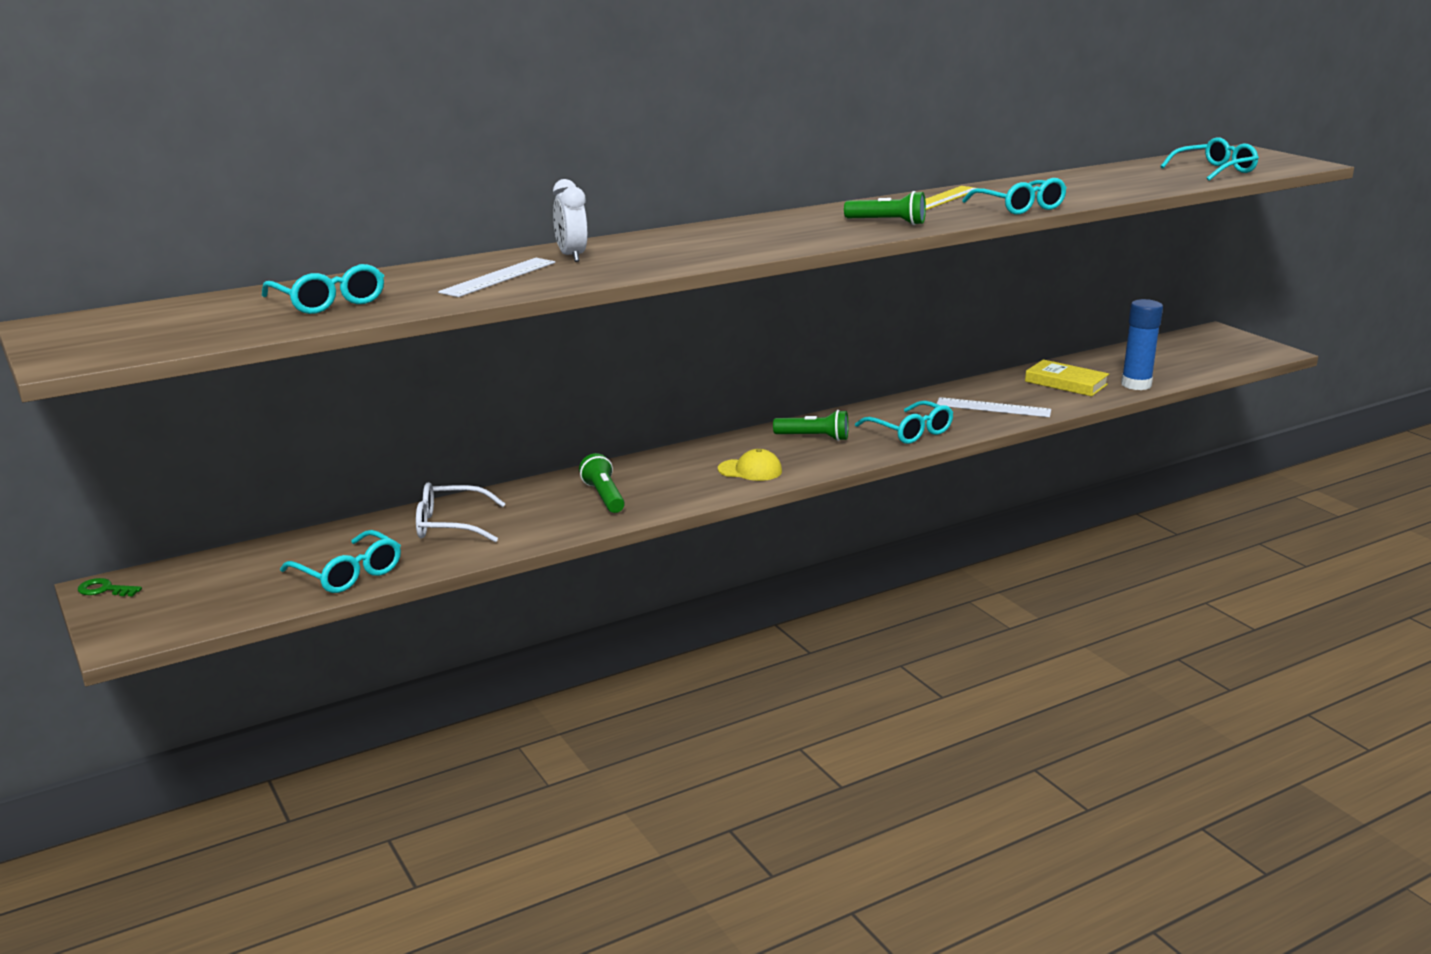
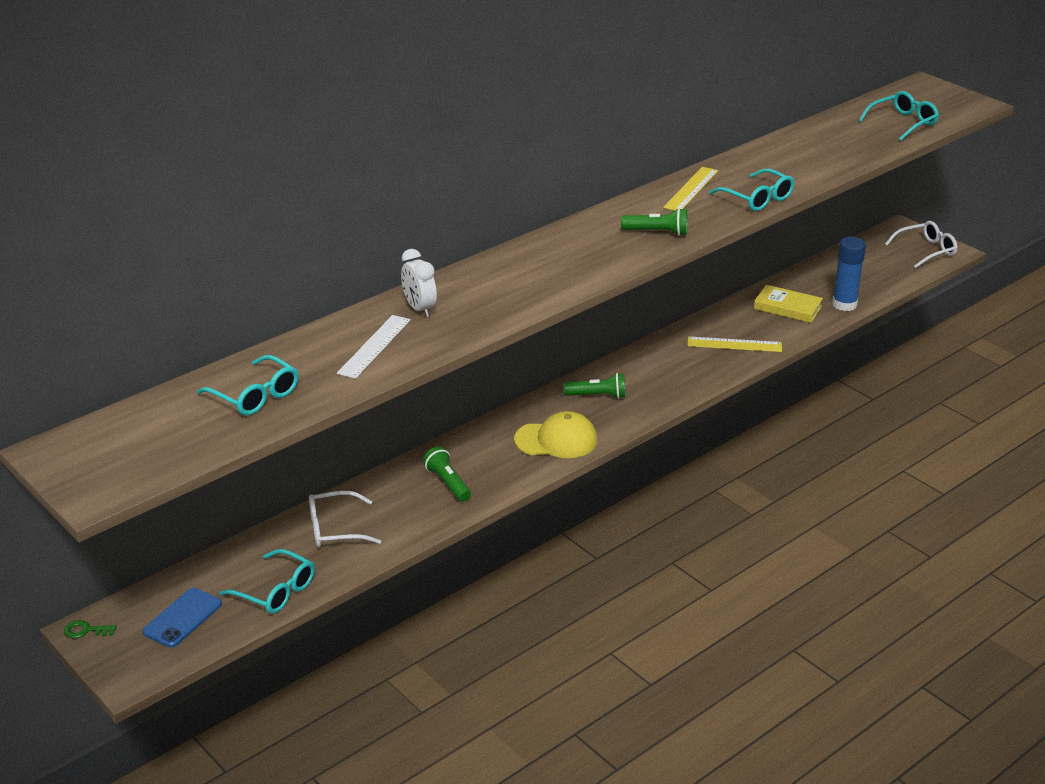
camera: 10 degrees left, 10 degrees up
yellow cap [718,449,782,481] -> yellow cap [514,411,597,458], size x1.57
turquoise glasses [855,401,953,444] -> none
white ruler [937,397,1051,417] -> yellow ruler [687,336,782,352]
none -> blue phone [142,588,222,648]
none -> white glasses [885,221,957,268]

